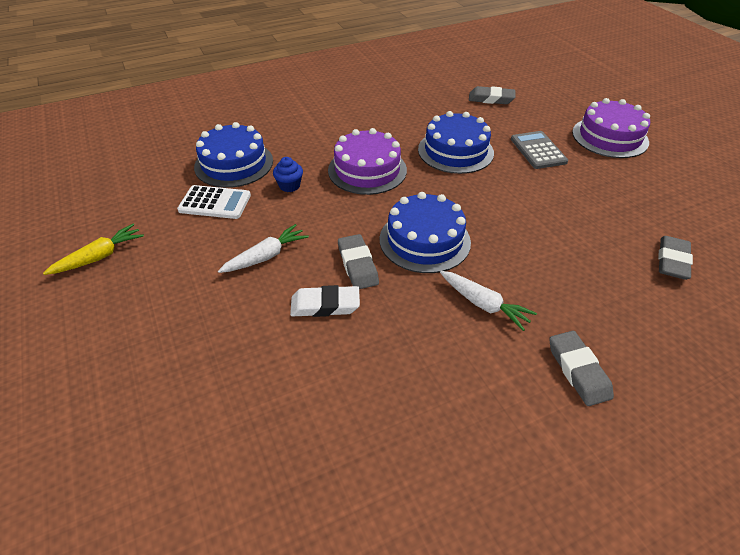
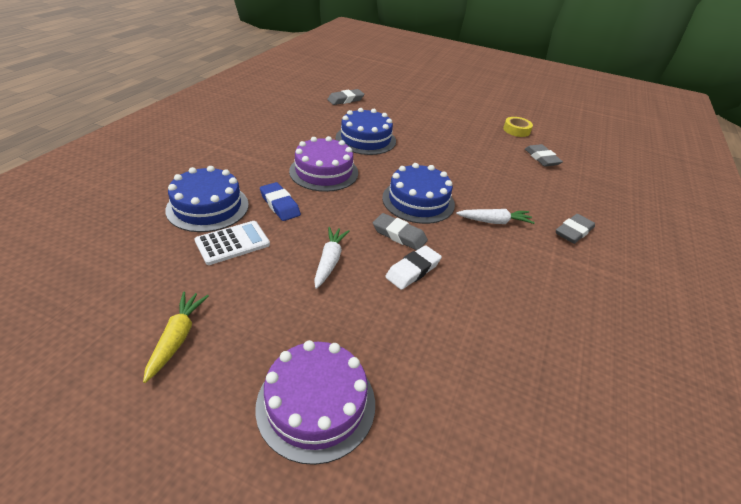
camera: 45 degrees left, 5 degrees down
blue cupcake [273,157,303,192] -> blue eraser [260,182,301,221]
grey calculator [511,131,568,169] -> none
grey eraser [549,331,614,406] -> grey eraser turned 75 degrees counterclockwise [556,214,595,244]
purple cake [572,98,650,158] -> purple cake moved to [255,340,375,465]
none -> yellow tape [503,117,533,137]

